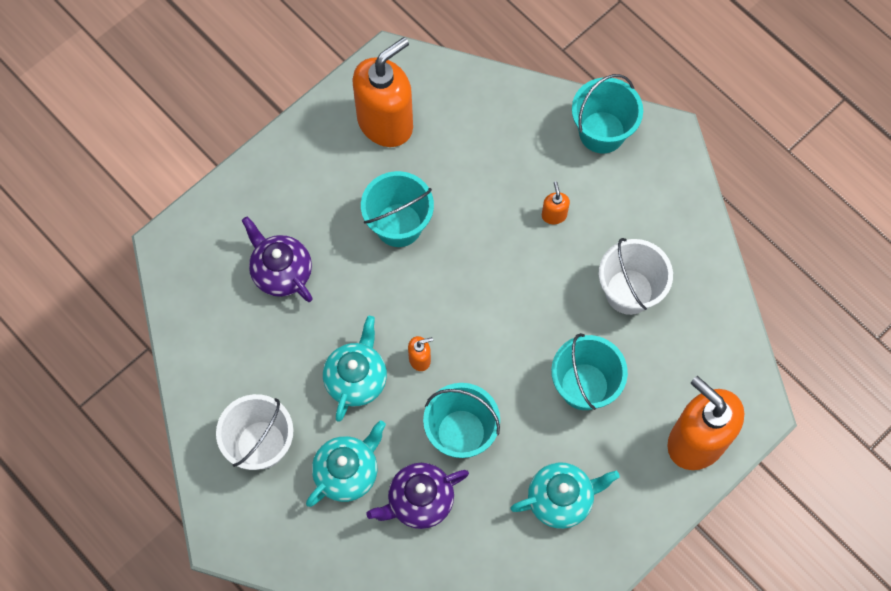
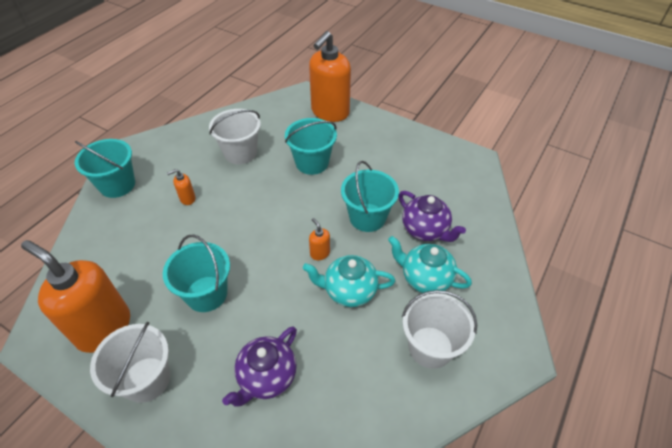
camera: 105 degrees left, 20 degrees down
turquoise teapot [510,462,620,529] -> none
none -> white bucket [90,321,170,403]

